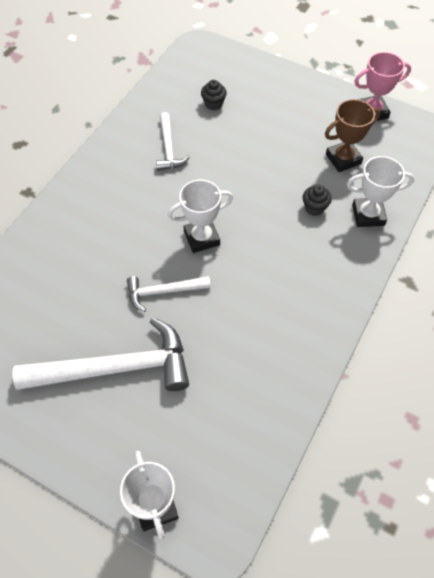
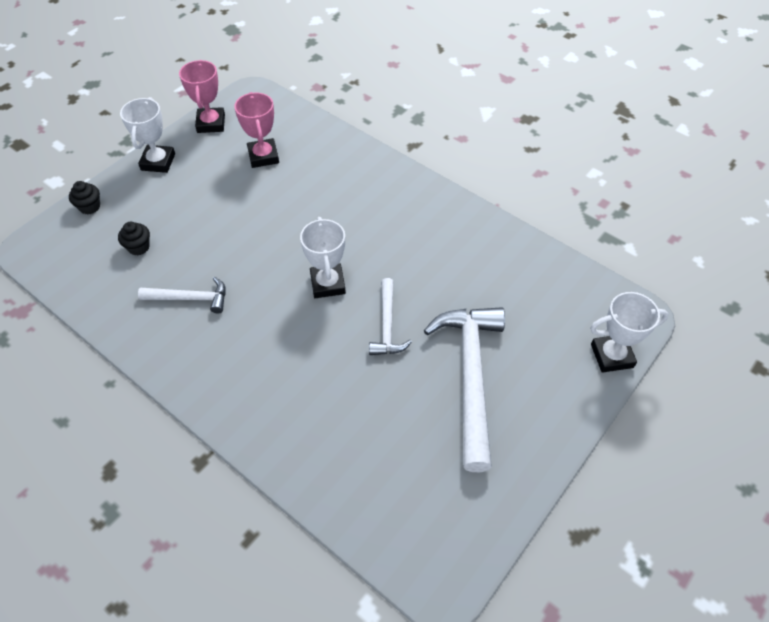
camera: 80 degrees left, 5 degrees down
black cupcake [303,185,332,216] -> black cupcake moved to [69,181,100,214]
brown trophy [325,99,381,172] -> pink trophy [234,92,279,168]
white trophy [347,156,414,227] -> white trophy moved to [120,97,175,173]

